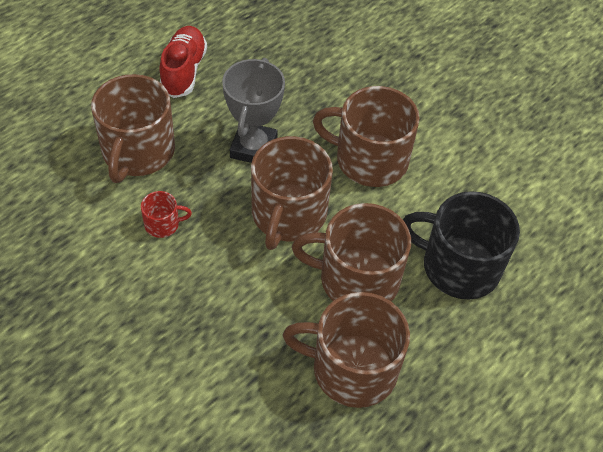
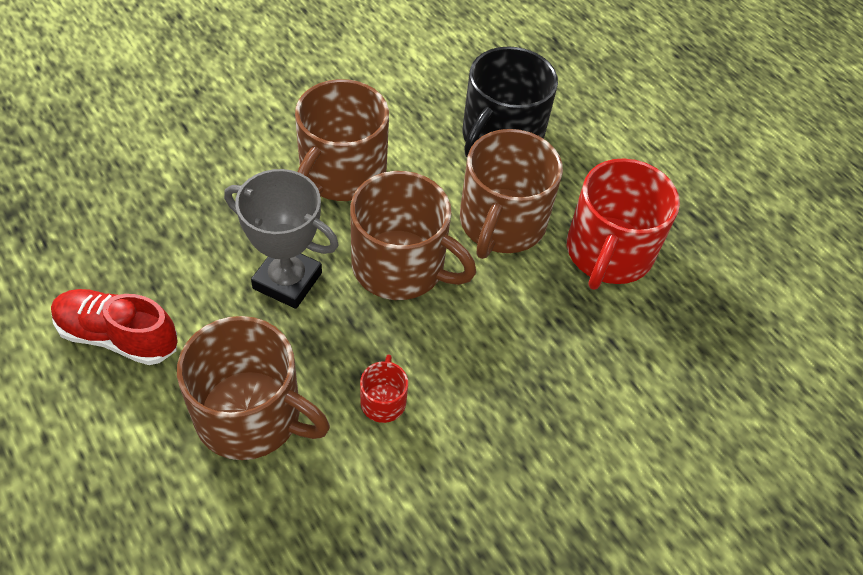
camera: 80 degrees left, 0 degrees up
brown mug [283,292,410,408] -> red mug [567,158,680,290]

